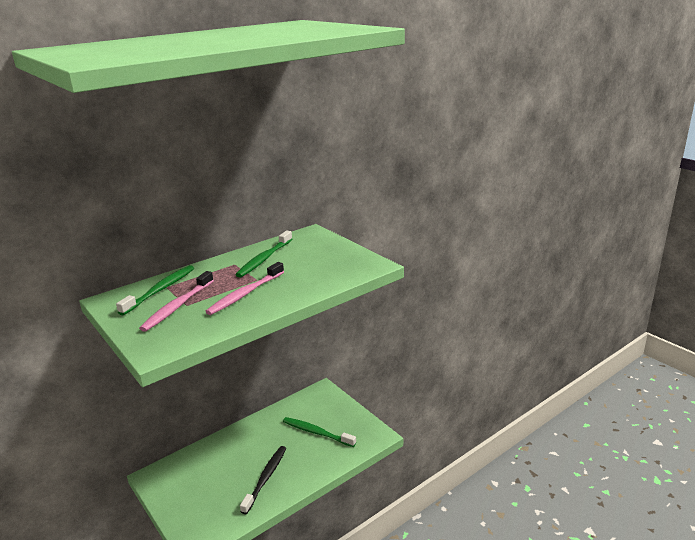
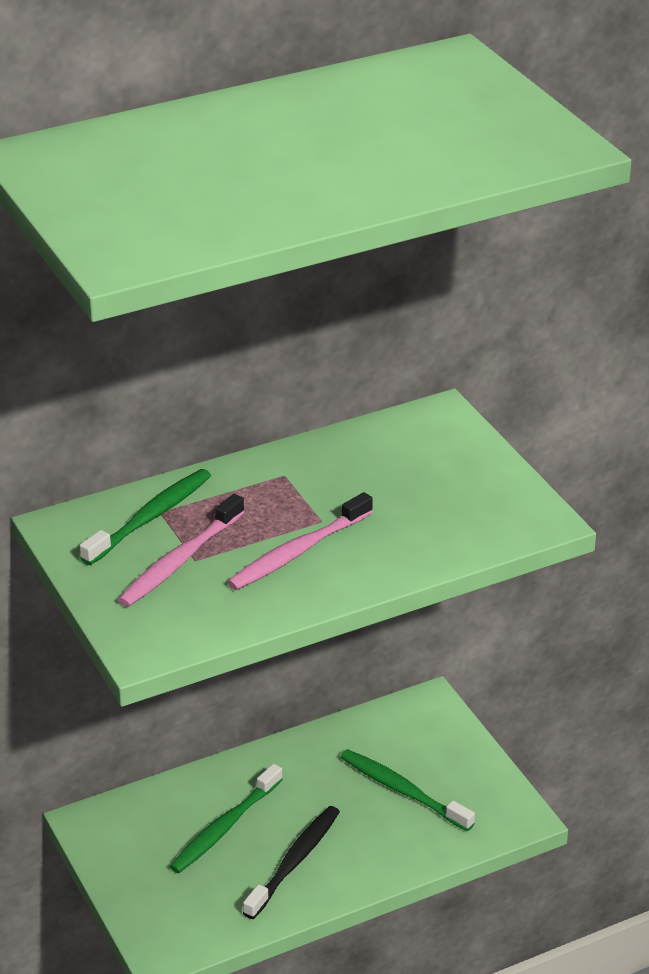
camera: 10 degrees right, 10 degrees up
green toothbrush [236,230,292,278] -> green toothbrush moved to [169,764,283,873]

